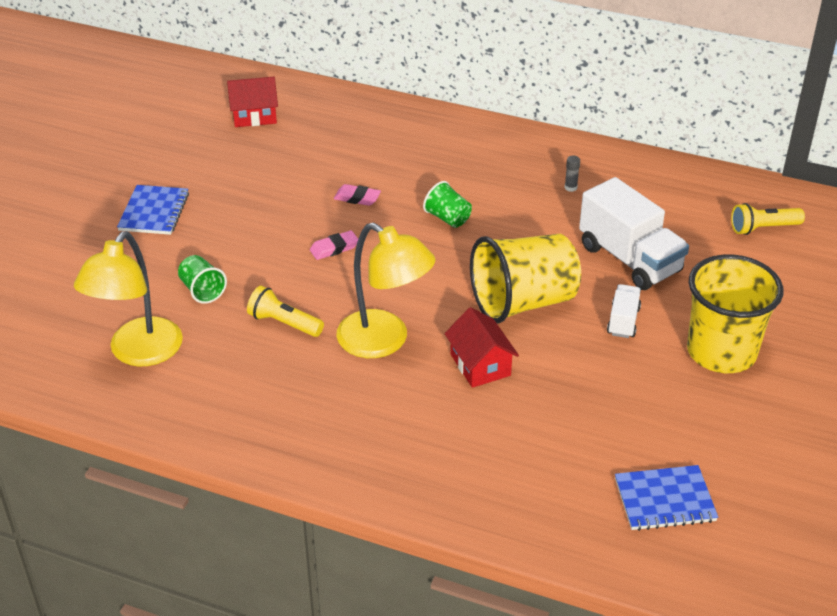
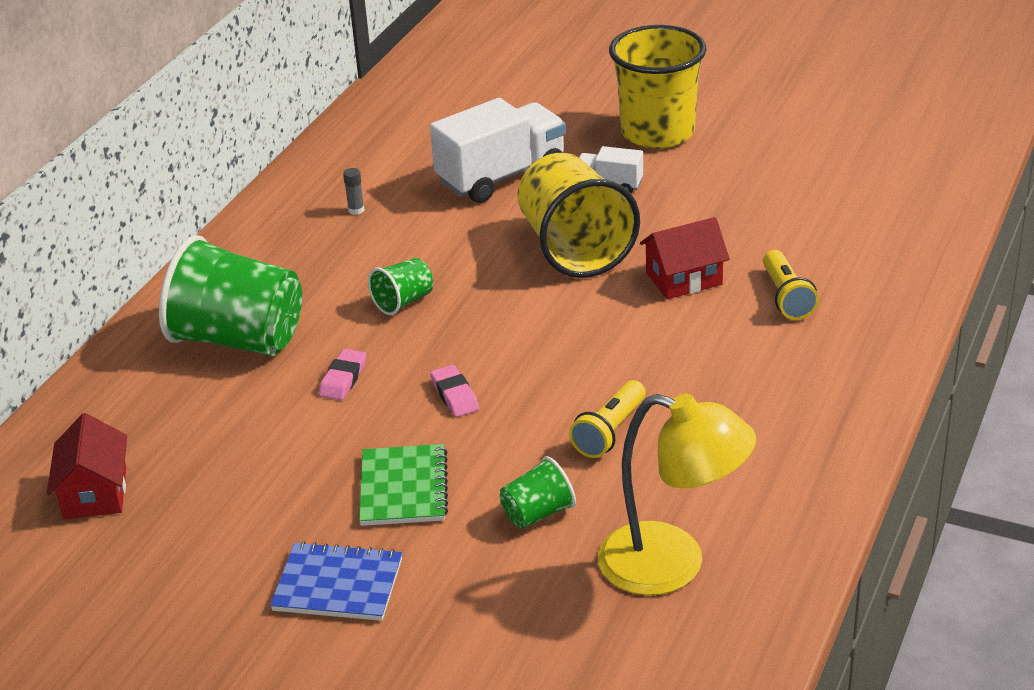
camera: 85 degrees left, 5 degrees down
yellow lamp [336,223,436,358] -> none
blue notebook [615,465,718,531] -> none
yellow flashlight [731,203,805,235] -> yellow flashlight moved to [763,250,819,320]
none -> green cup [159,235,302,356]
none -> green notebook [359,444,448,526]

